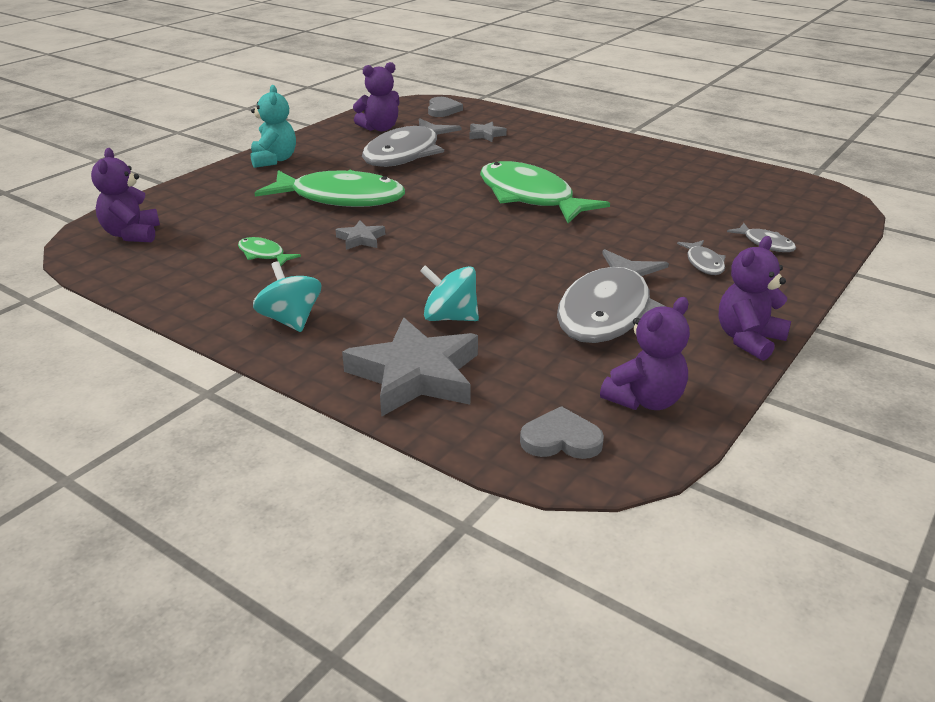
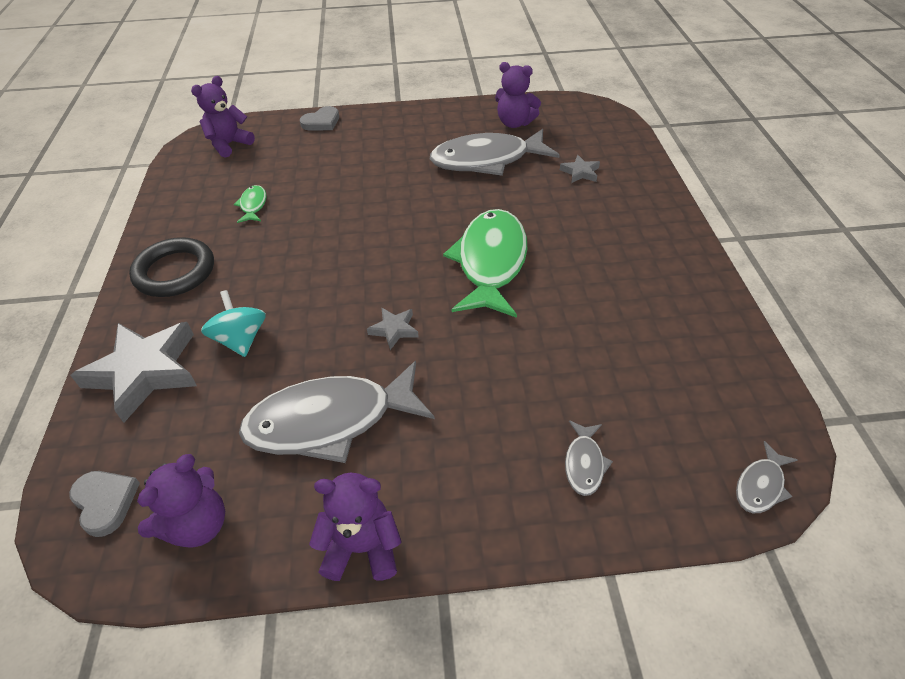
camera: 50 degrees right, 15 degrees up
turquoise teddy bear [251,85,296,168] -> none
turquoise spinning top [253,261,321,332] -> black ring [129,237,214,297]
green fish [255,170,405,207] -> none
grey star [335,220,386,250] -> grey star moved to [367,308,419,350]
grey heart [428,97,463,117] -> grey heart moved to [300,106,339,131]
purple teddy bear [600,297,690,410] -> purple teddy bear turned 60 degrees counterclockwise [137,454,225,547]
grey fish [677,240,726,275] -> grey fish moved to [736,441,798,513]

